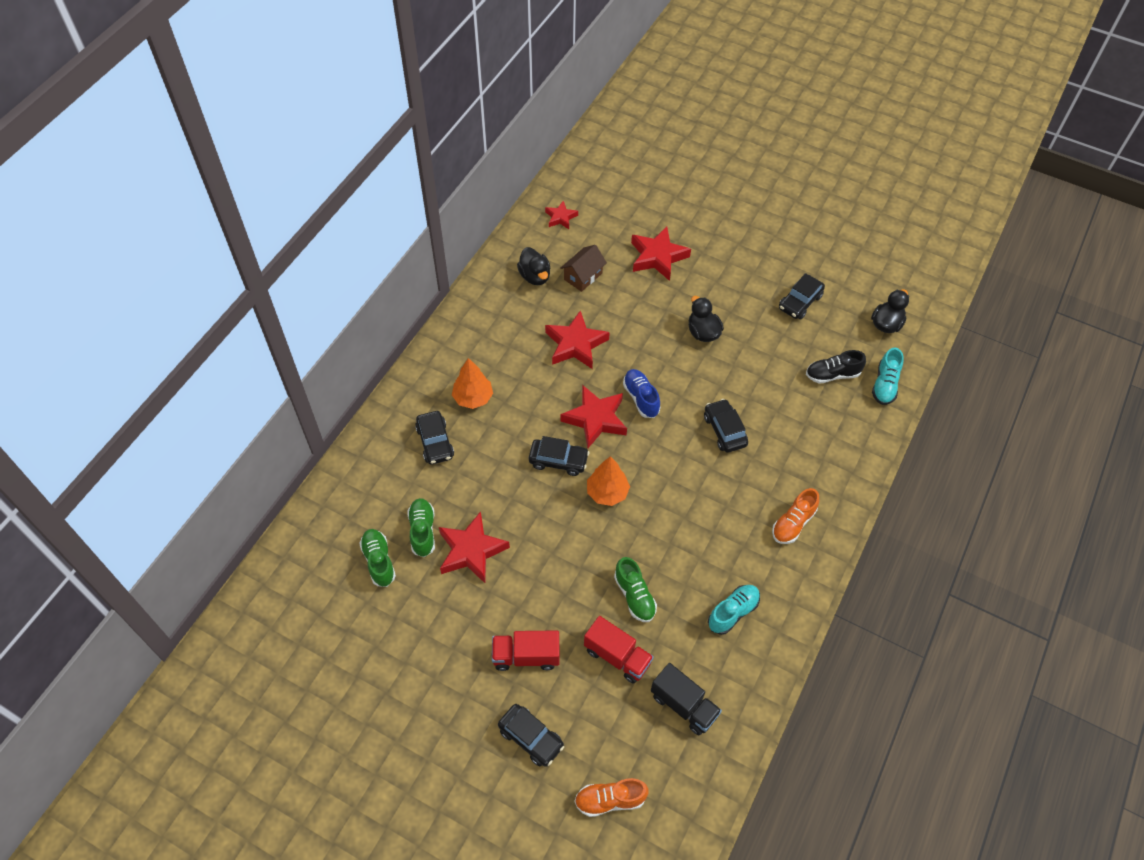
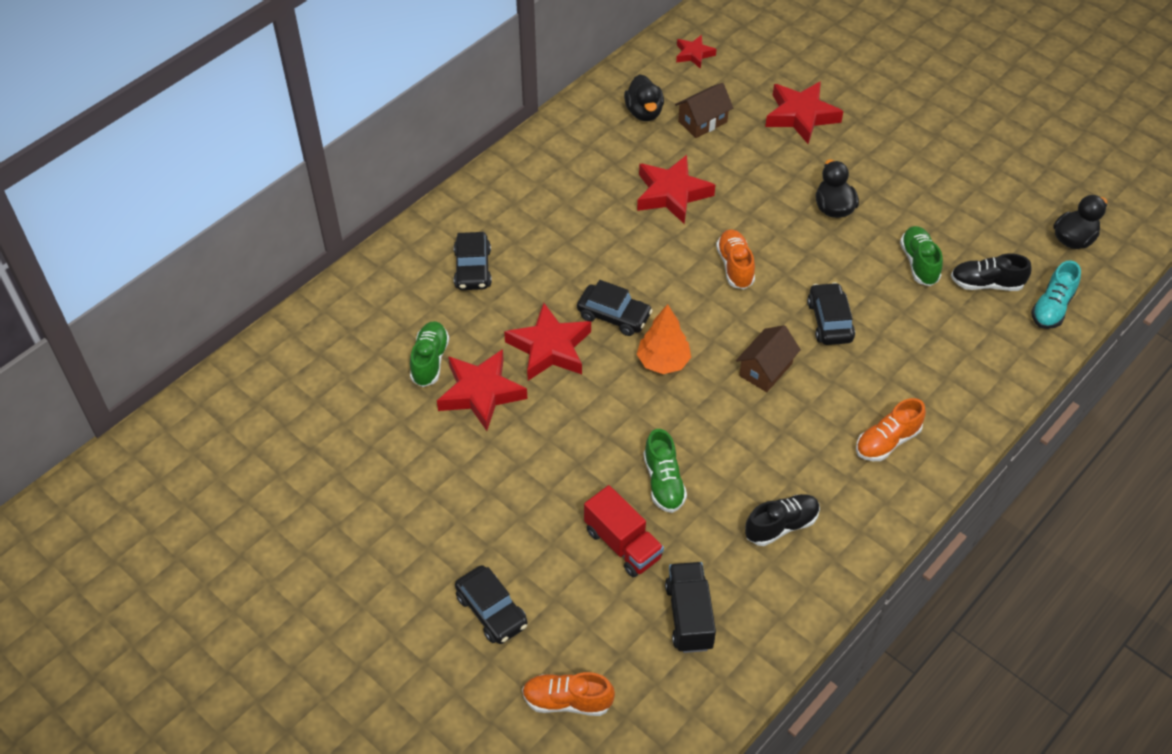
camera: 15 degrees right, 5 degrees down
green shoe [359,529,396,587] -> green shoe moved to [900,226,943,286]
orange tree [452,358,493,409] -> none
red truck [492,630,559,671] -> none
red star [560,385,627,448] -> red star moved to [504,303,591,381]
blue shoe [623,369,660,418] -> orange shoe [716,229,755,289]
black truck [651,663,722,735] -> black truck turned 150 degrees counterclockwise [665,562,716,653]
turquoise shoe [708,585,760,635] -> black shoe [745,494,820,546]
black car [779,273,825,319] -> none
none -> brown house [736,325,801,392]

